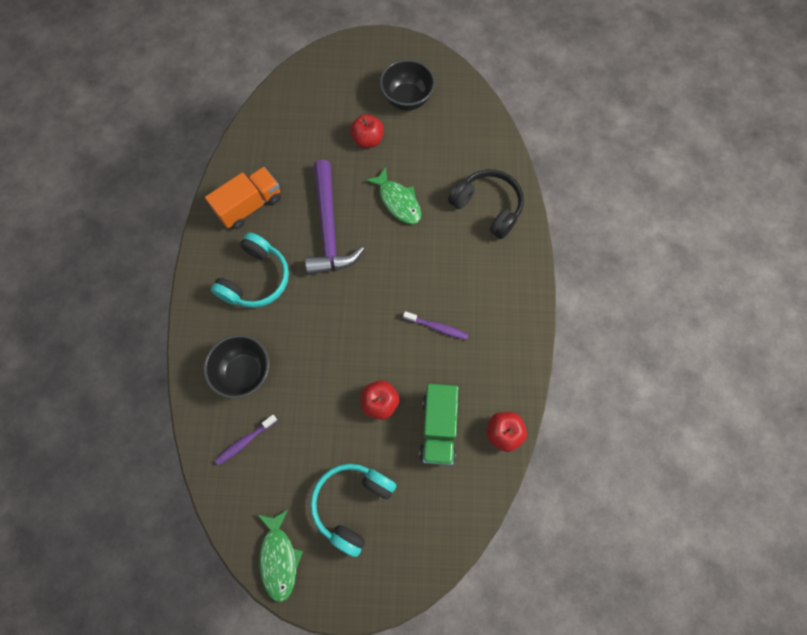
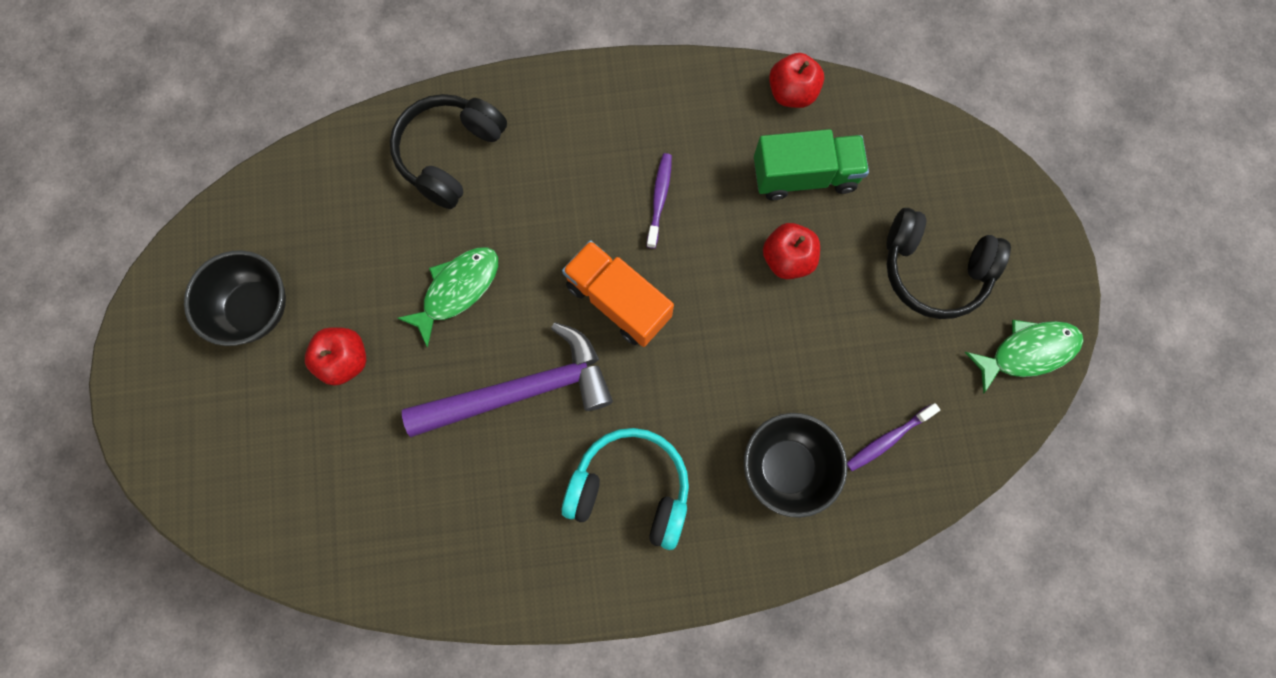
camera: 100 degrees left, 5 degrees up
orange truck [205,167,281,229] -> orange truck moved to [562,240,674,347]
purple toothbrush [215,415,278,465] -> purple toothbrush turned 105 degrees clockwise [847,403,940,471]
turquoise headphones [310,463,396,557] -> black headphones [887,208,1011,319]

